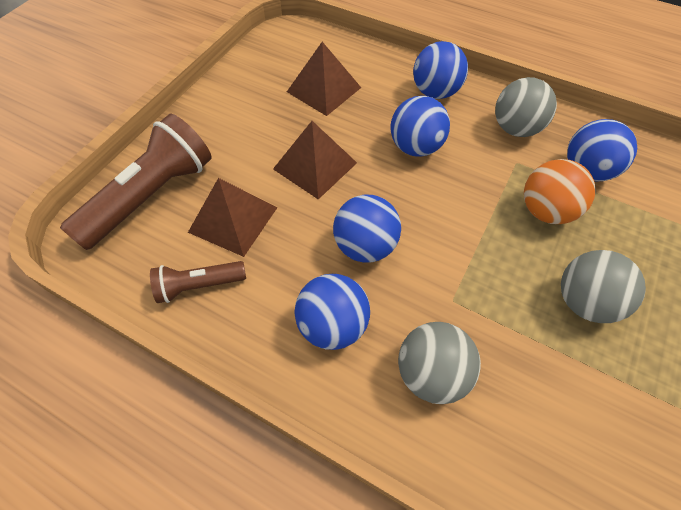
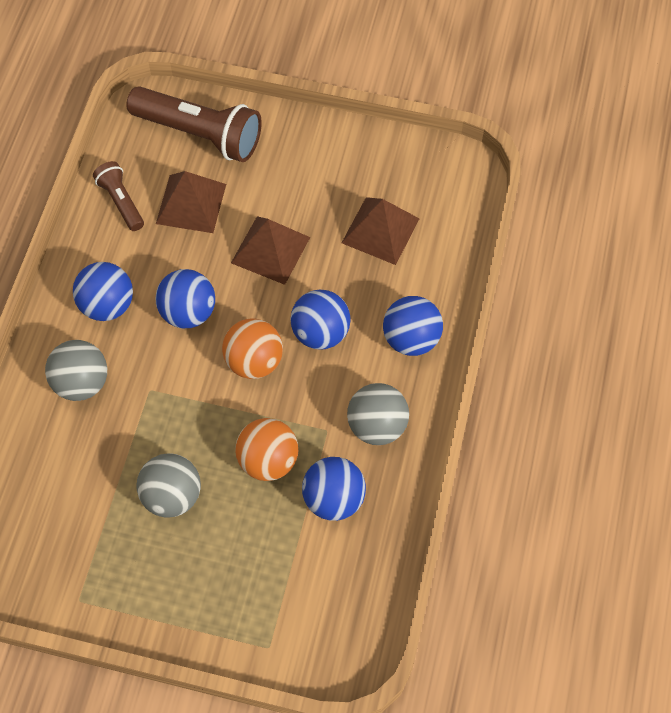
camera: 75 degrees right, 5 degrees up
none -> orange ball [222,318,283,379]

